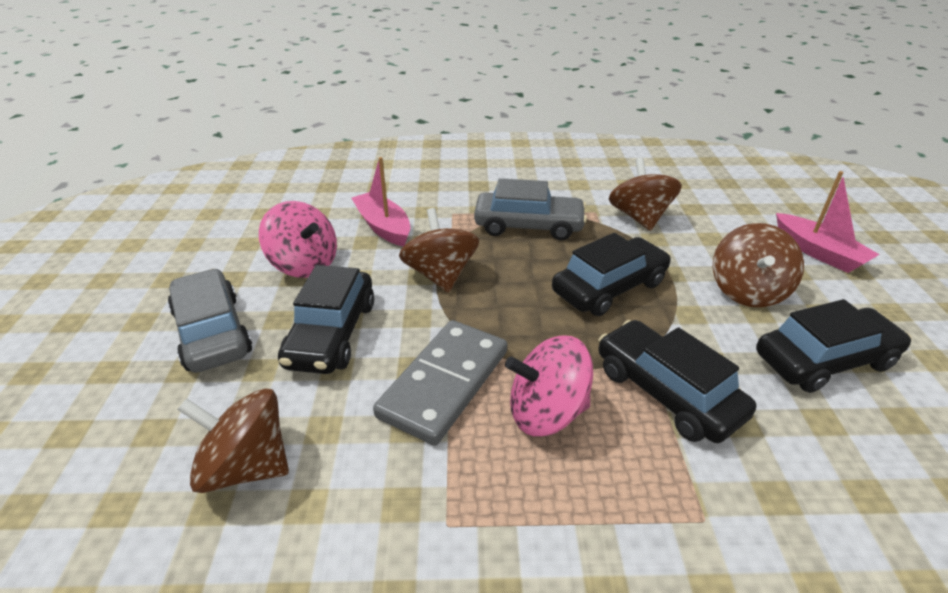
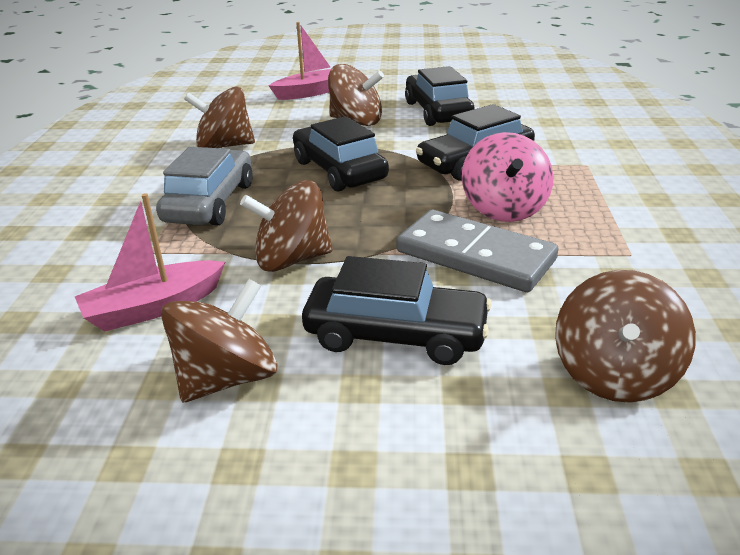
camera: 85 degrees left, 5 degrees down
grey car [168,269,252,373] -> none
pink spinning top [259,201,337,278] -> brown spinning top [161,279,277,402]

